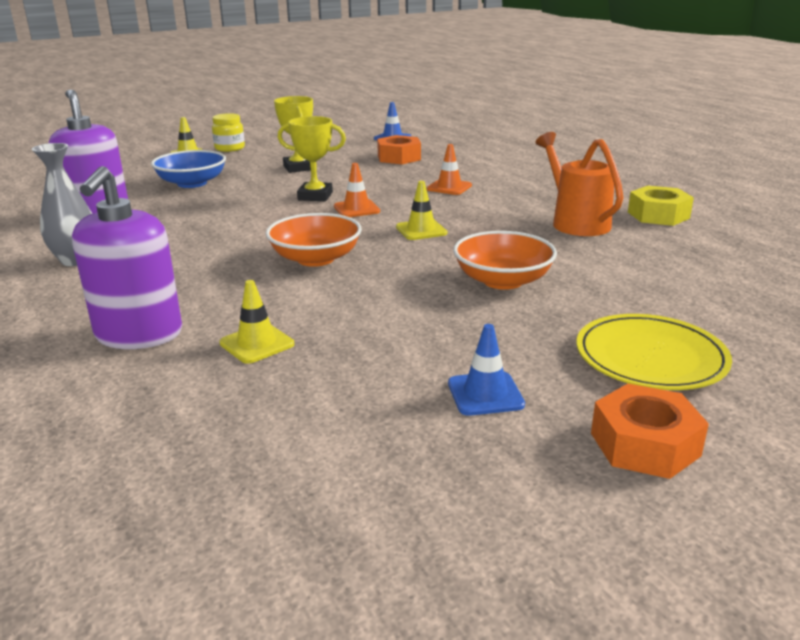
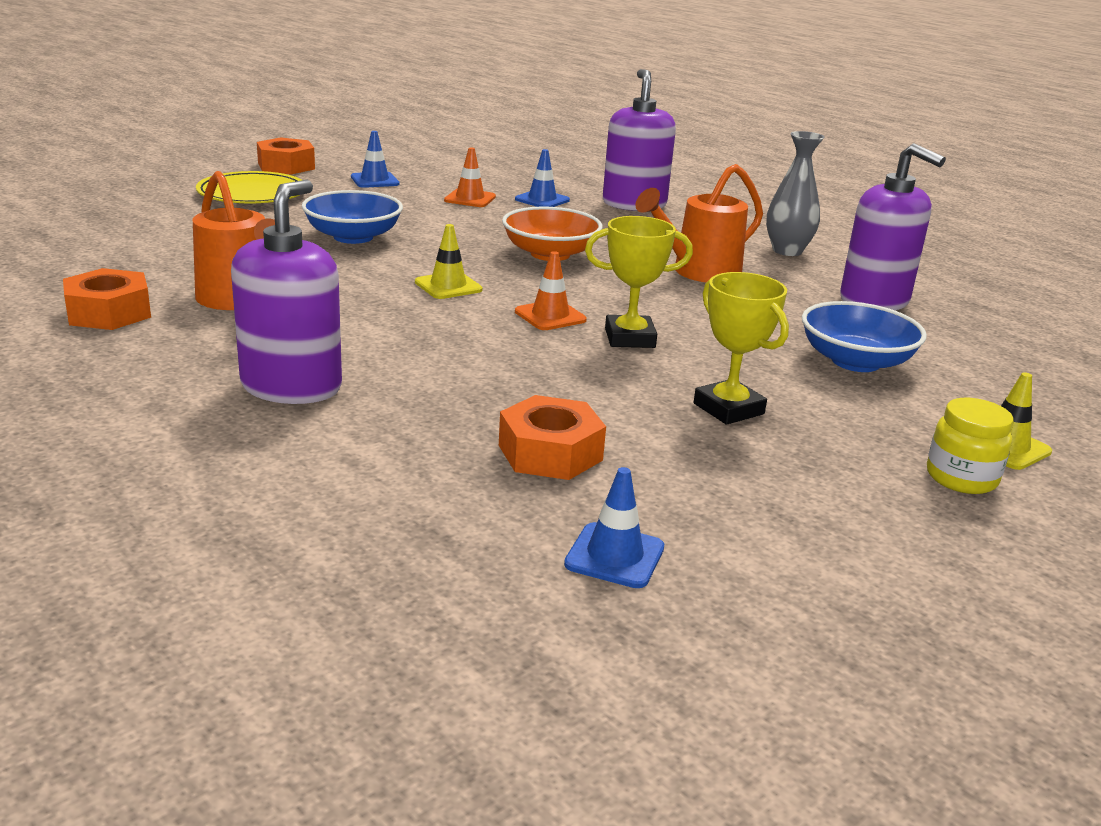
camera: 165 degrees right, 0 degrees up
yellow traffic cone [219,280,294,364] -> blue traffic cone [515,149,570,207]
orange traffic cone [427,144,472,195] -> orange traffic cone moved to [444,148,496,207]
orange bowl [453,231,557,290] -> blue bowl [302,190,403,244]
yellow nut [628,186,694,226] -> orange nut [63,268,151,330]
none -> purple soap dispenser [231,180,342,404]
none -> orange watering can [635,164,763,283]

